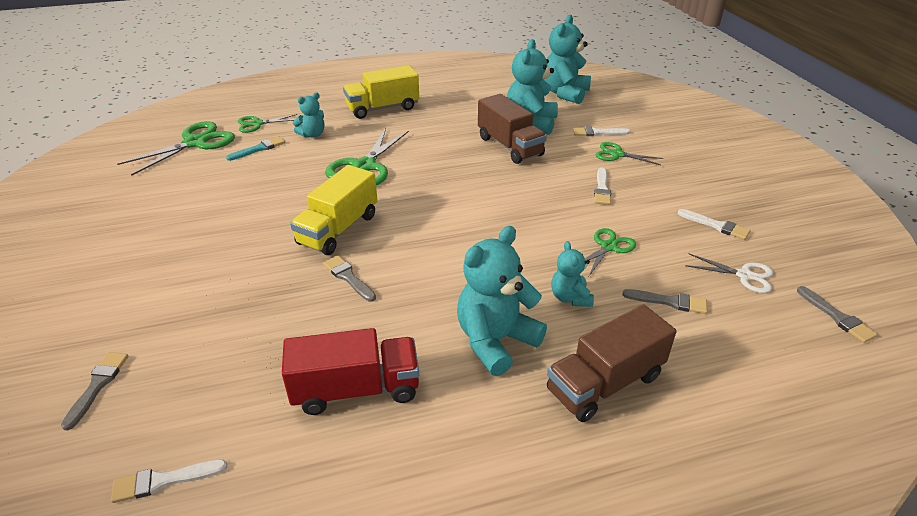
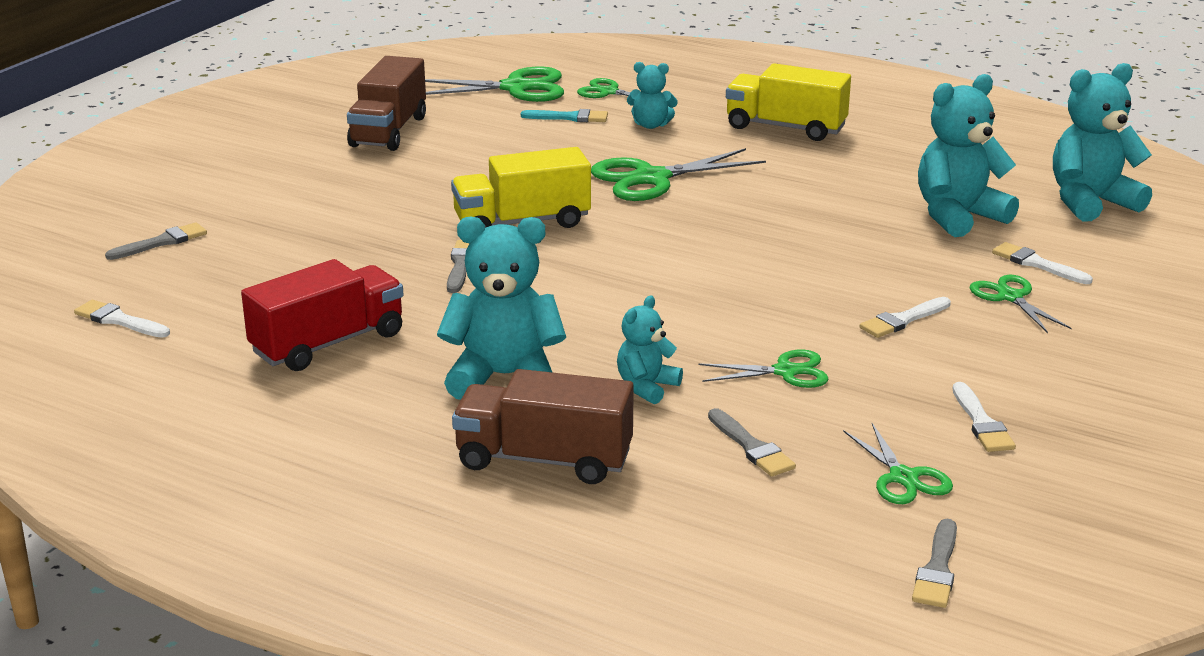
camera: 45 degrees right, 10 degrees down
red truck [282,328,419,415] -> red truck turned 75 degrees counterclockwise [241,259,404,371]
brown truck [478,94,547,164] -> brown truck moved to [347,56,426,151]
white scissors [685,254,773,293] -> green scissors [843,423,953,504]

